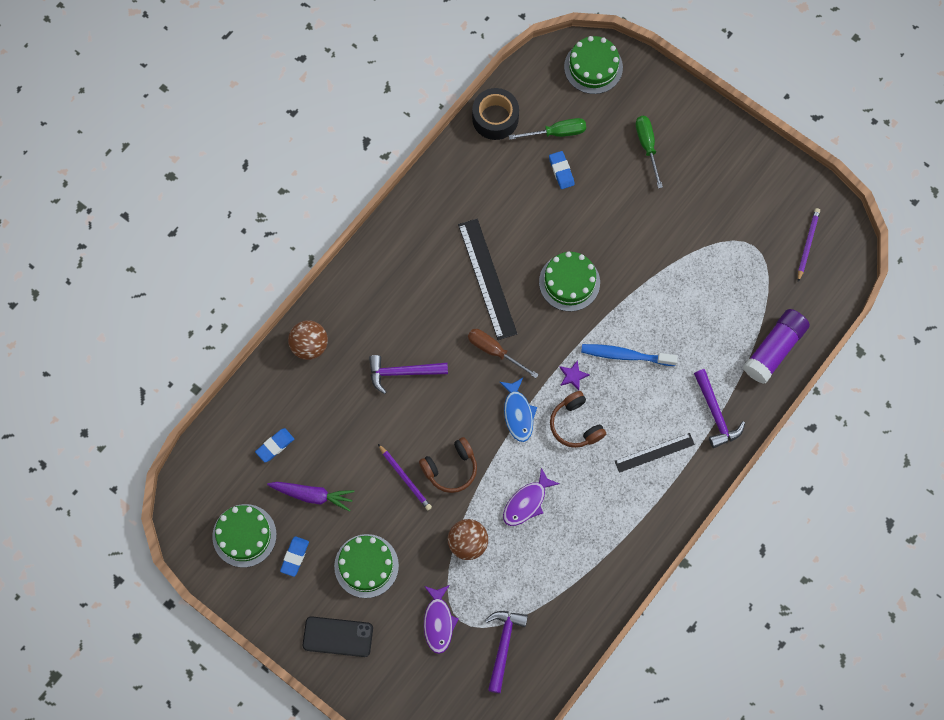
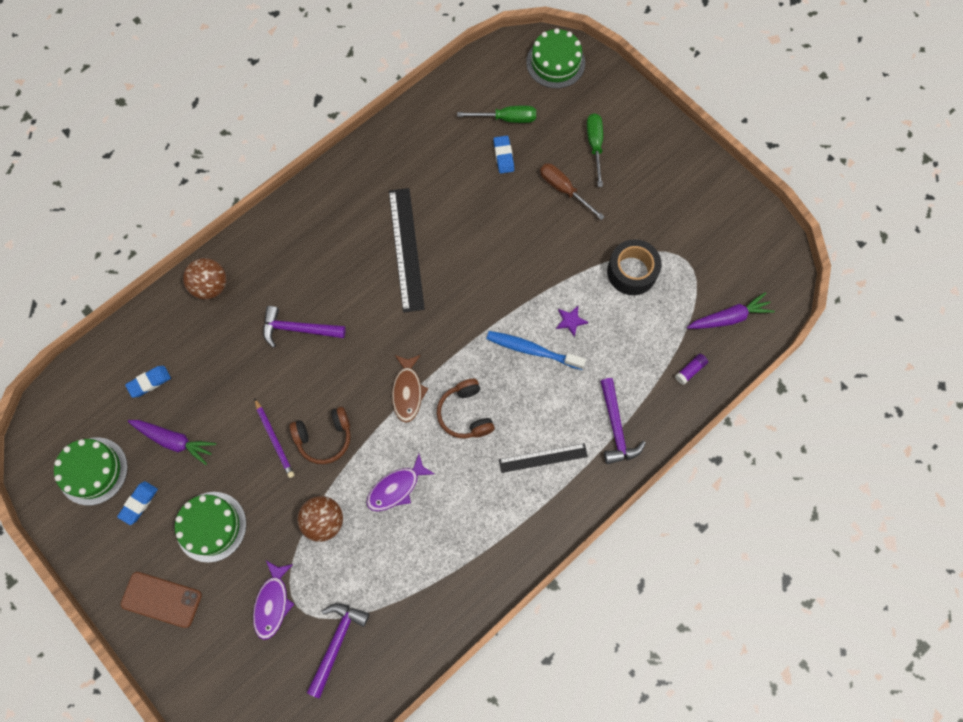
camera: 10 degrees right, 0 degrees up
black phone [303,616,373,657] -> brown phone [121,572,202,628]
brown screwdriver [468,329,539,378] -> brown screwdriver moved to [540,164,605,220]
black tape [472,88,519,140] -> black tape moved to [607,239,662,295]
blue fish [500,378,537,442] -> brown fish [392,355,429,423]
green cake [539,252,600,312] -> none
purple star [559,360,590,390] -> purple star moved to [556,306,588,337]
purple glue stick [743,309,810,384] -> purple glue stick [675,354,708,385], size x0.43
purple pencil [798,208,820,282] -> none
none -> purple carrot [687,292,775,329]

